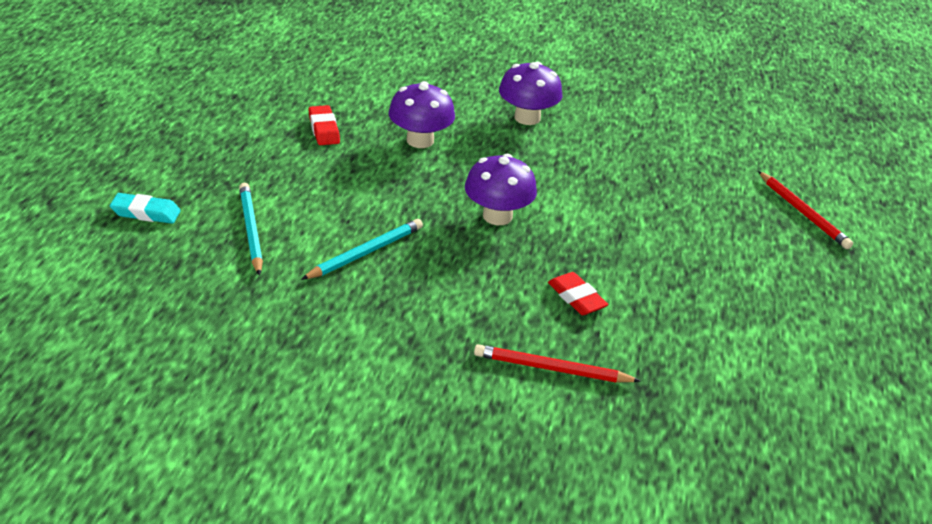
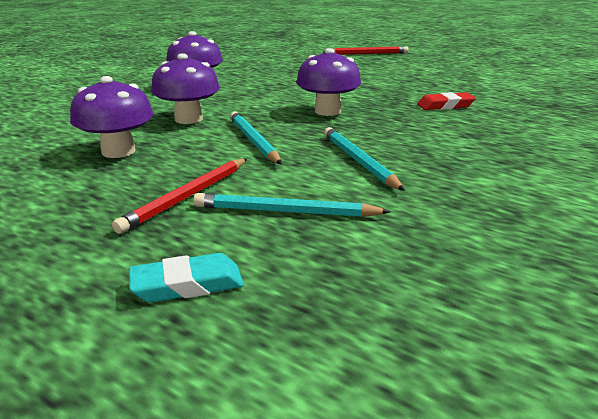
camera: 65 degrees left, 10 degrees down
turquoise eraser [110,193,181,224] -> turquoise eraser turned 45 degrees clockwise [129,253,244,303]
red eraser [308,105,340,145] -> purple mushroom [70,76,154,158]
red pencil [474,344,640,383] -> red pencil moved to [112,158,247,234]
none -> turquoise pencil [230,111,282,164]

